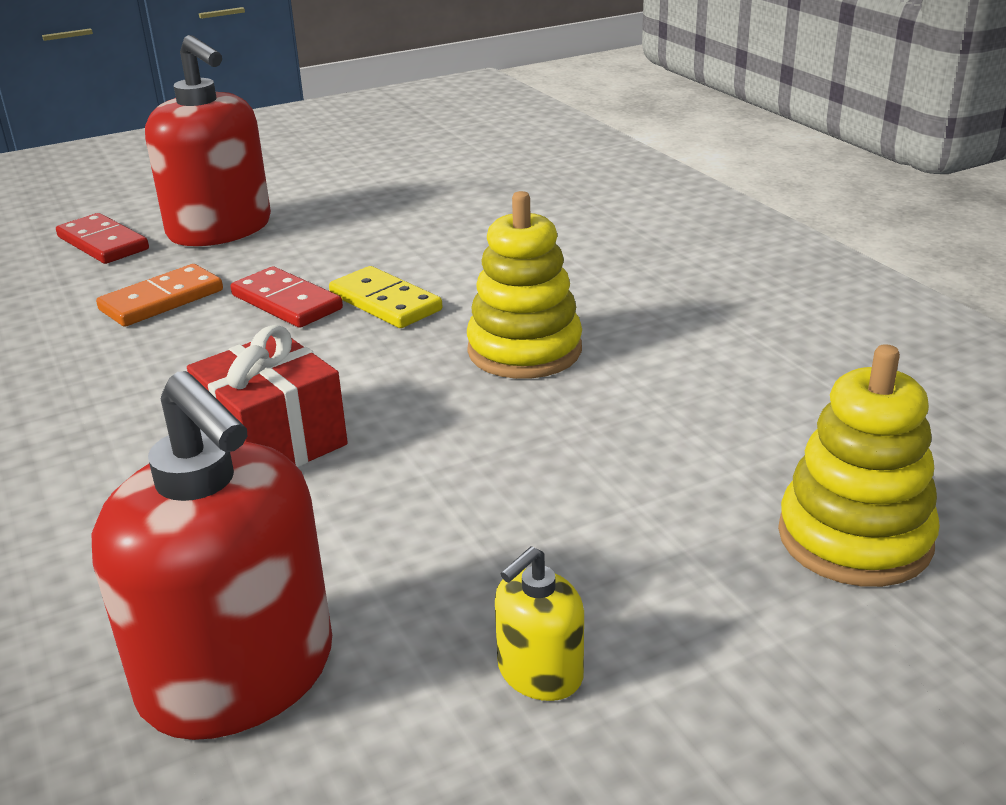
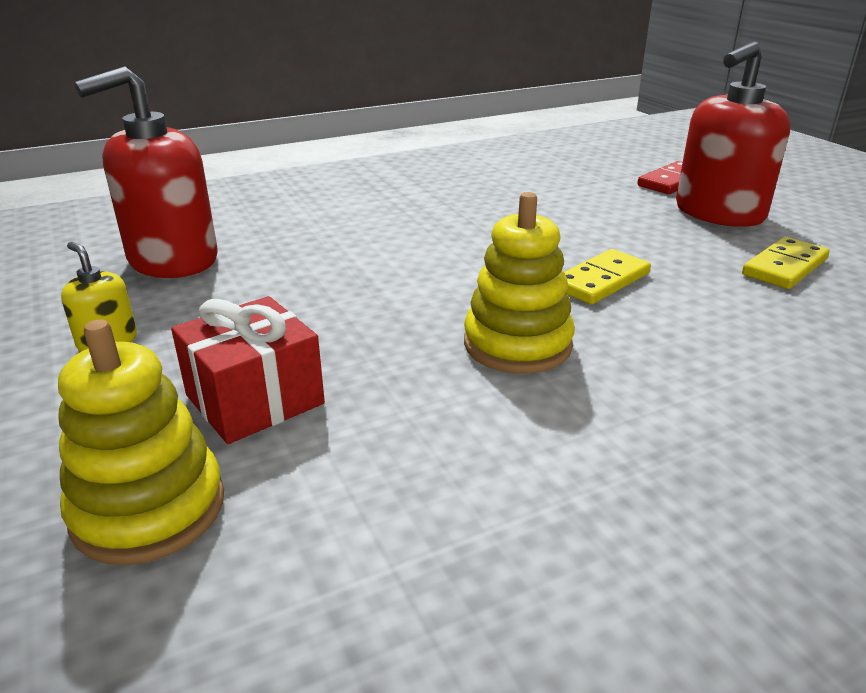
camera: 90 degrees right, 0 degrees up
orange domino [96,264,223,327] -> none
red gift [187,325,348,467] -> red gift moved to [171,296,325,444]
red domino [230,267,343,328] -> none
none -> yellow domino [742,237,830,289]

